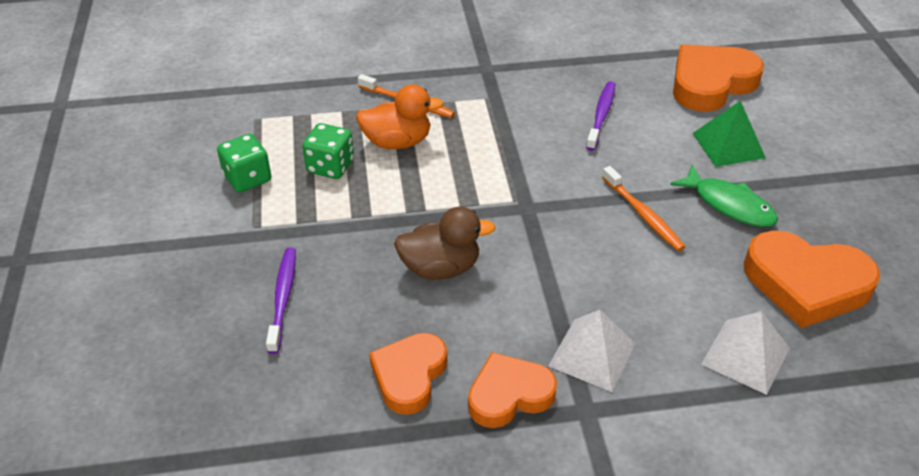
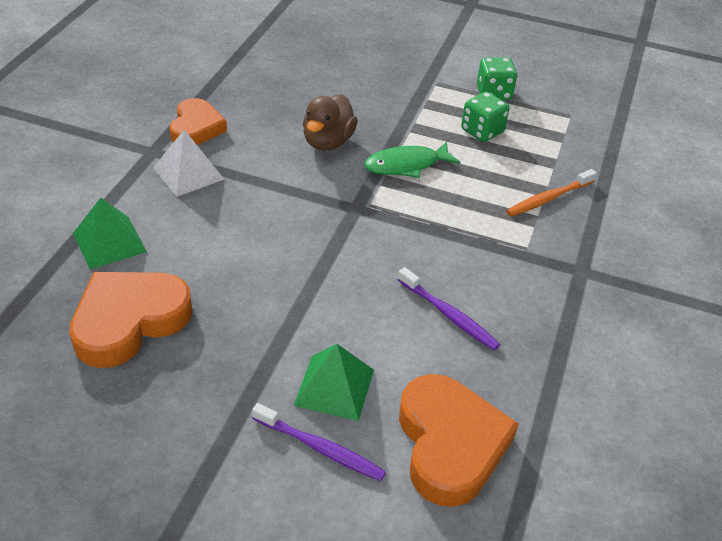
camera: 115 degrees right, 0 degrees up
purple toothbrush [266,247,296,354] -> purple toothbrush moved to [252,403,386,481]
orange duck [356,84,444,149] -> none
orange heart [369,333,447,415] -> none
orange toothbrush [602,166,685,251] -> none
green fish [670,165,778,227] -> green fish moved to [364,142,460,178]
white pyramid [701,311,790,395] -> green pyramid [73,198,147,270]

